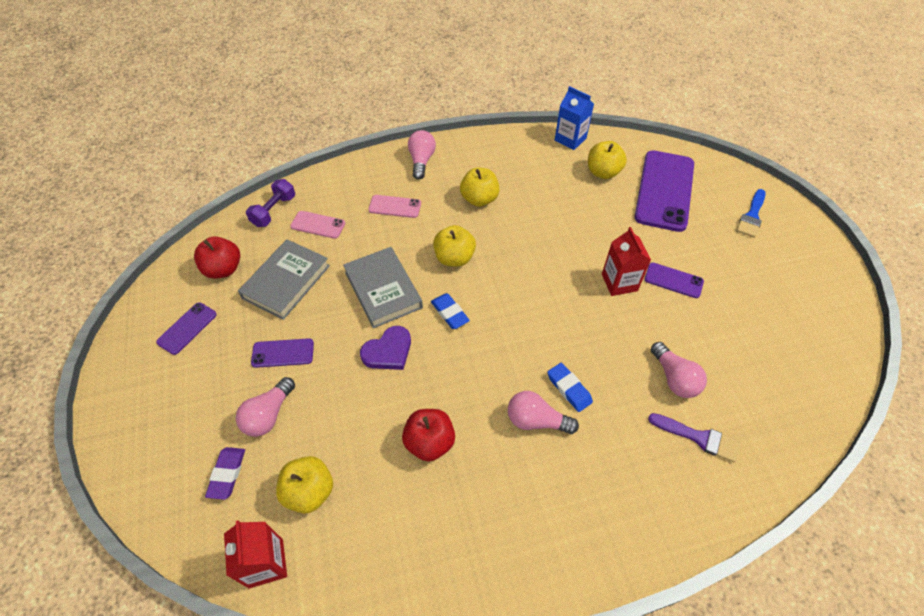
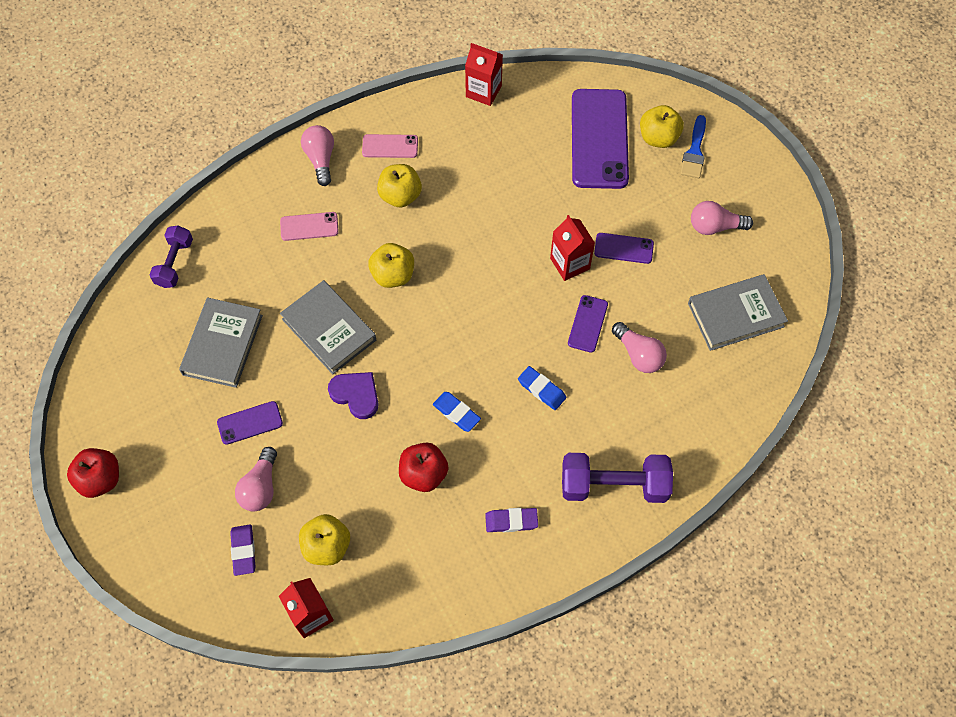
camera: 15 degrees left, 10 degrees up
purple phone [156,302,217,355] -> purple phone moved to [568,295,608,353]
red apple [194,236,240,279] -> red apple moved to [67,448,119,498]
pink phone [290,211,346,239] -> pink phone moved to [362,134,418,158]
purple heart [360,326,411,370] -> purple heart turned 90 degrees counterclockwise [328,372,379,419]
blue eraser [431,293,470,329] -> blue eraser moved to [433,392,481,432]
pink light bulb [508,391,579,434] -> pink light bulb moved to [691,201,753,235]
blue carton [555,86,594,150] -> red carton [465,43,503,106]
yellow apple [588,141,627,179] -> yellow apple moved to [640,105,684,148]
purple brush [648,413,740,462] -> none
none -> purple eraser [485,508,538,532]
none -> purple dumbbell [562,453,673,503]
none -> grey book [688,274,788,351]

